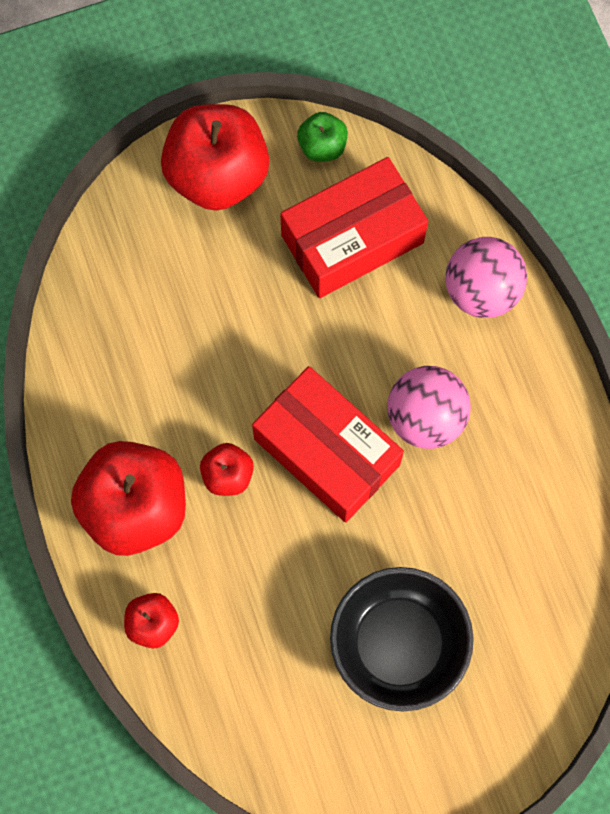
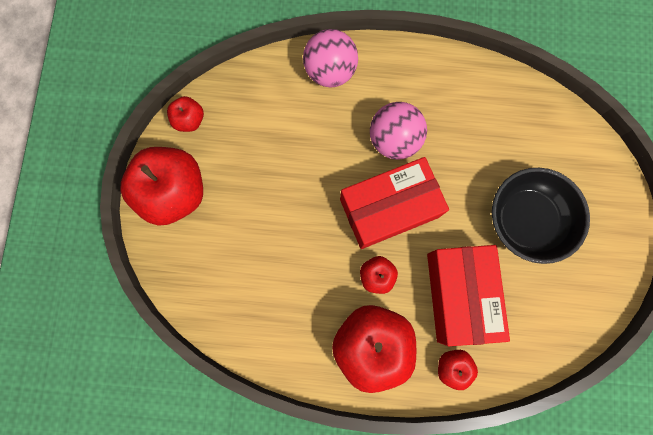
camera: 65 degrees left, 5 degrees up
red box [280,157,428,298] -> red box moved to [427,245,510,346]
green apple [297,112,348,162] -> red apple [167,96,204,132]

